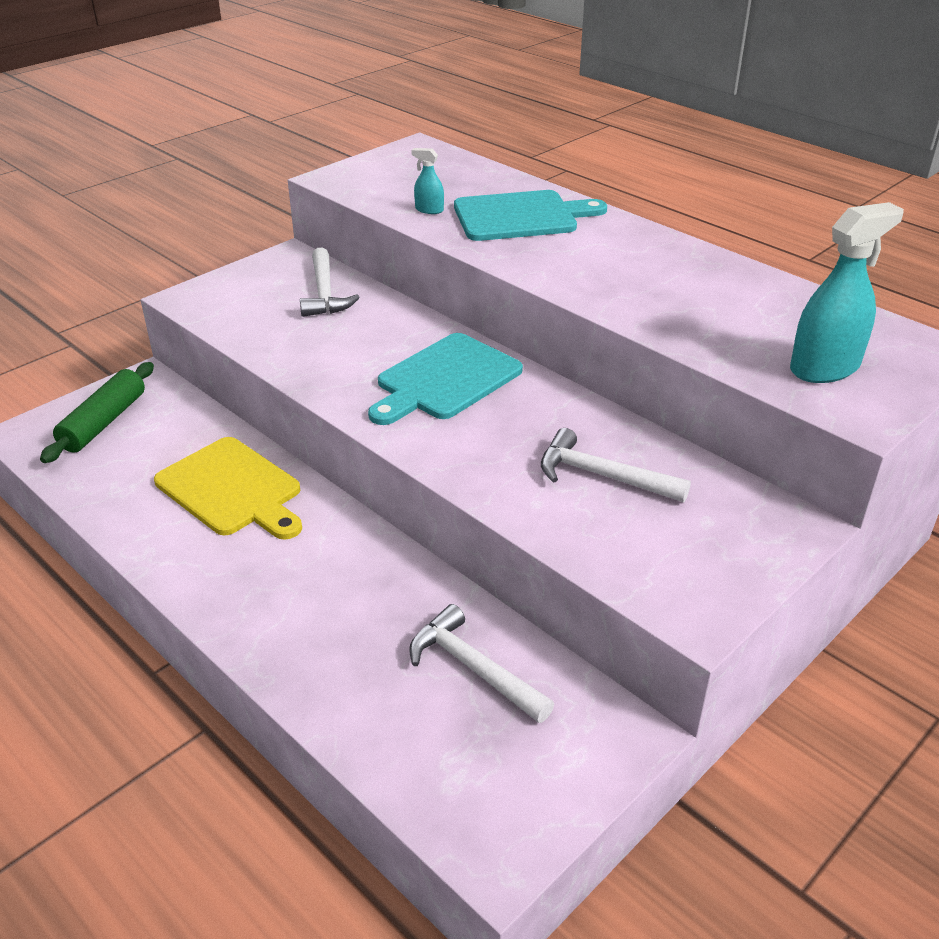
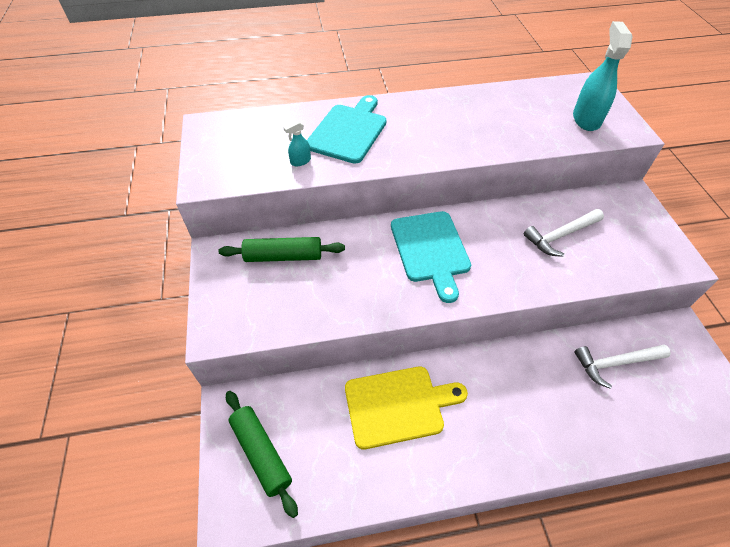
camera: 55 degrees left, 15 degrees up
white hammer [300,248,360,317] -> green rolling pin [219,237,345,262]

